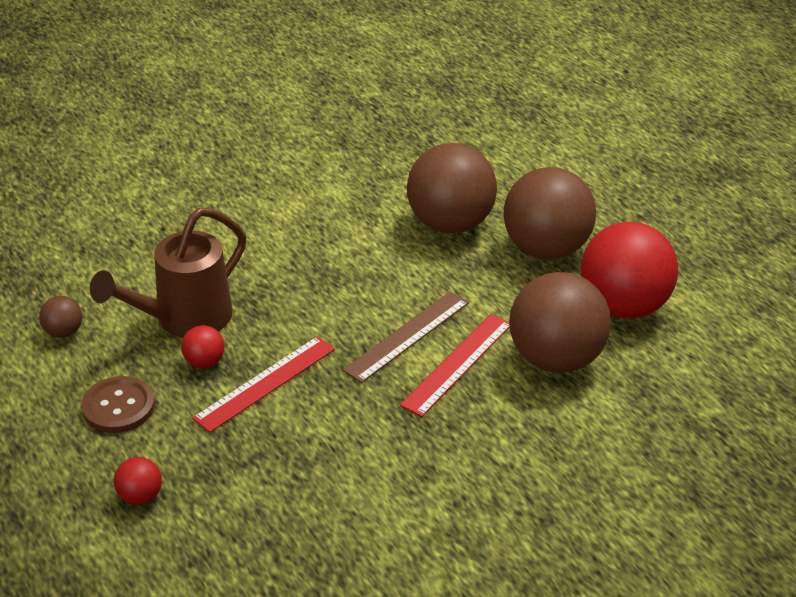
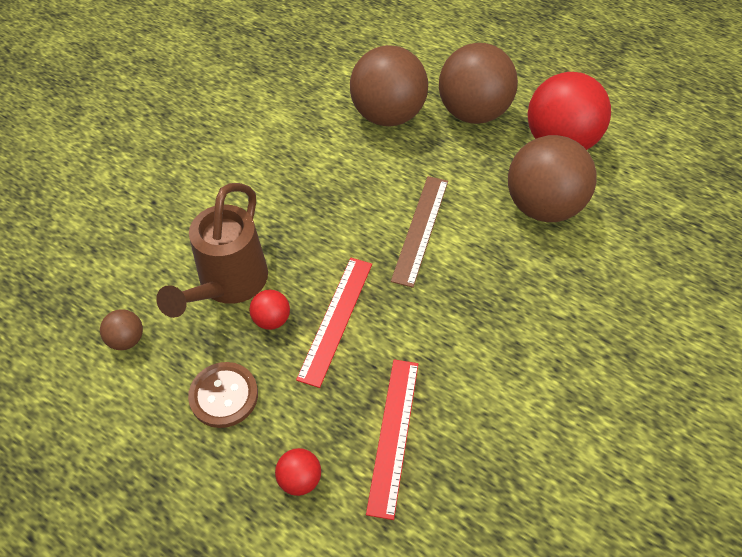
camera: 25 degrees left, 15 degrees up
red ruler [400,314,510,417] -> red ruler moved to [366,359,418,520]

